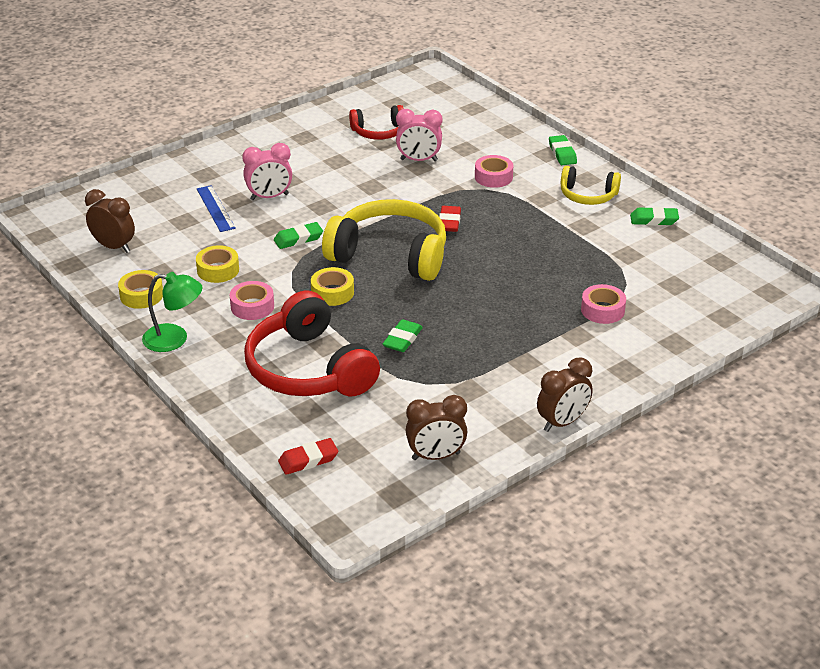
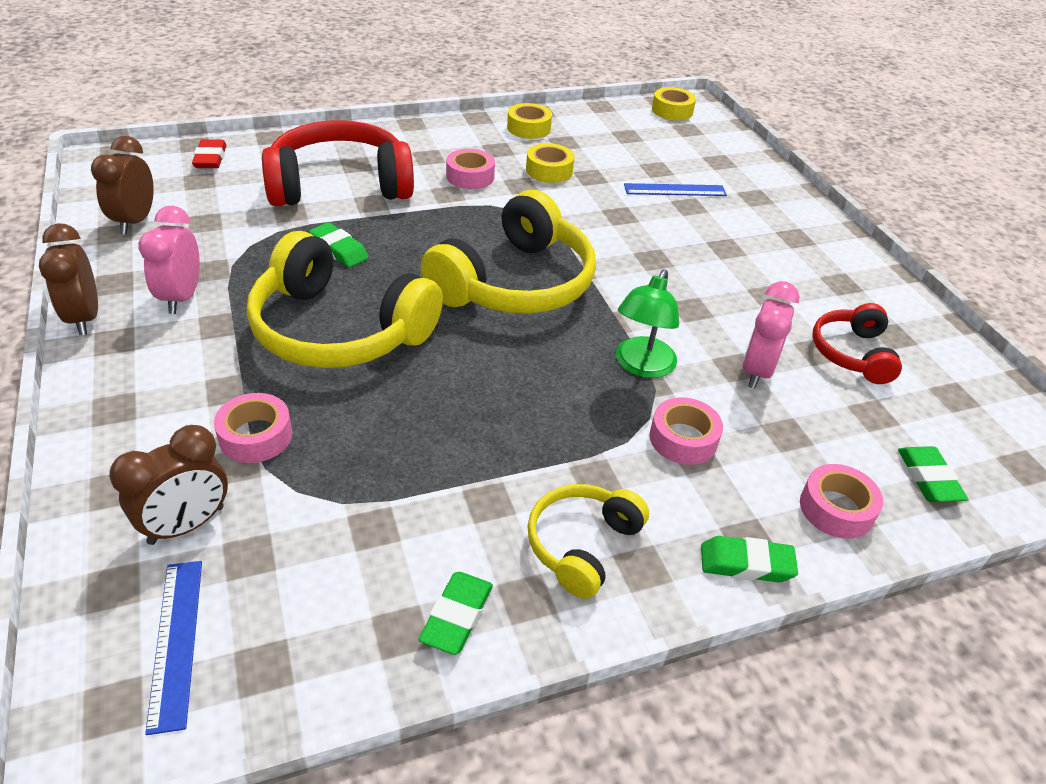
camera: 105 degrees right, 5 degrees up
brown clock [85,189,135,253] -> brown clock moved to [109,425,228,545]
green lamp [142,272,203,352] -> green lamp moved to [616,270,679,378]
pink clock [242,143,292,200] -> pink clock moved to [138,205,200,314]
green eraser [274,222,323,249] -> green eraser moved to [898,446,968,502]
yellow tape [311,267,354,306] -> yellow tape moved to [652,87,696,121]
red eraser [439,206,461,232] -> none
none -> blue ruler [145,561,202,735]
none -> yellow headphones [247,231,443,368]
none -> pink tape [800,464,883,539]

